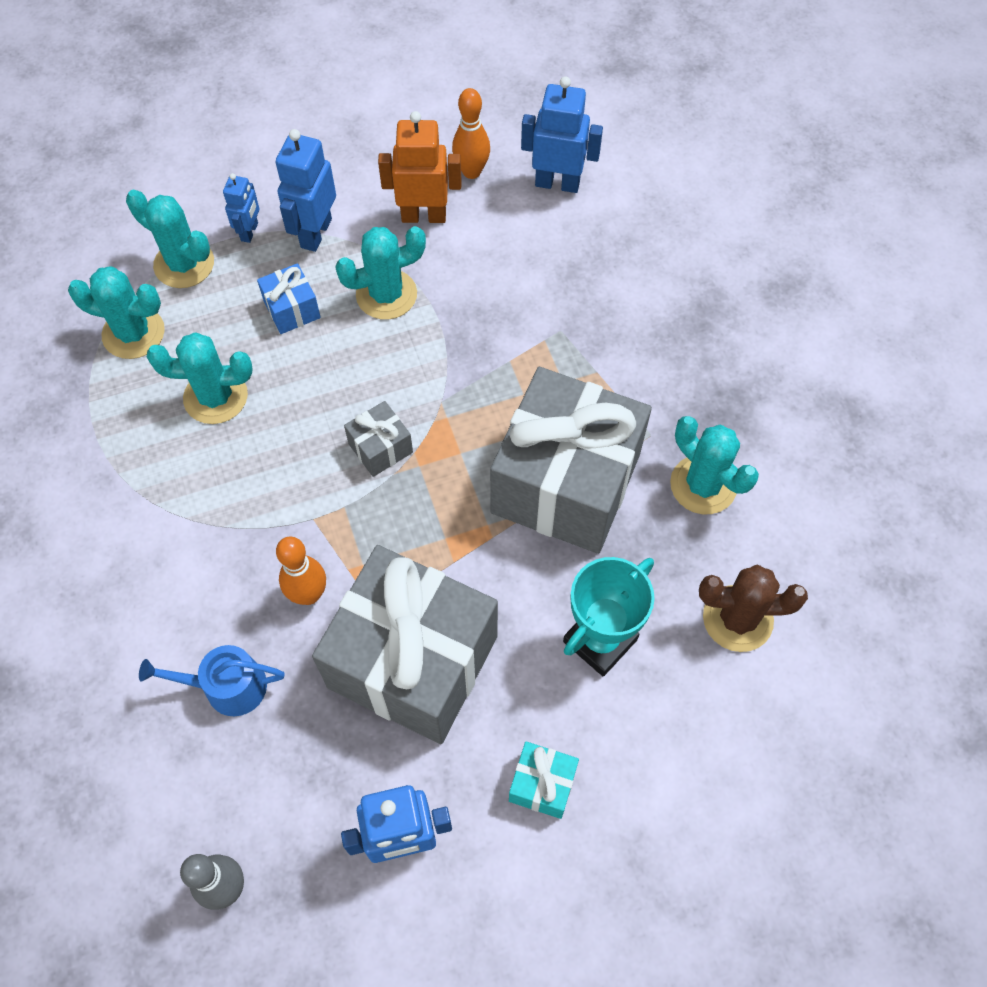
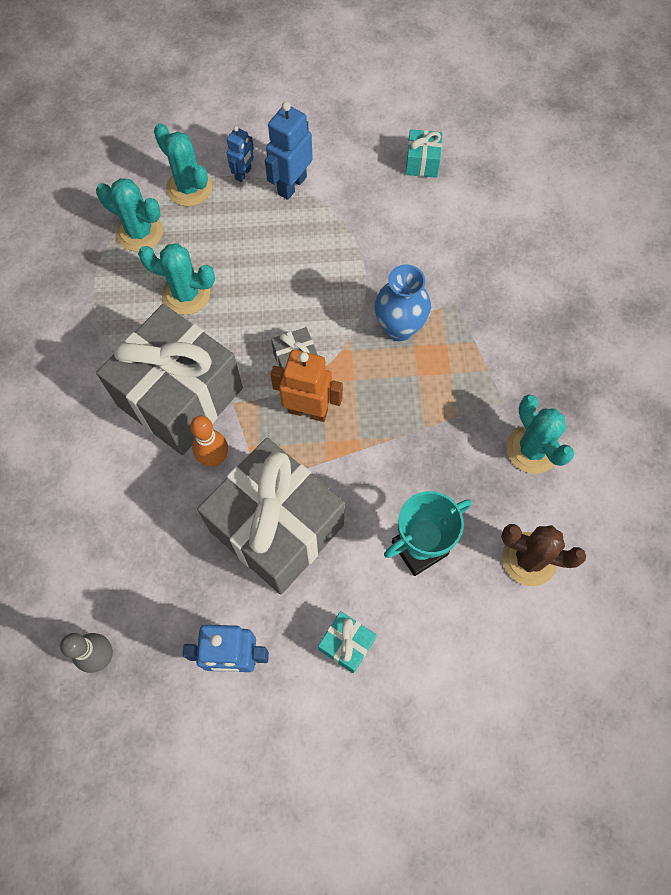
camera: 15 degrees right, 5 degrees up
blue watering can [139,645,285,717] -> none
blue gift [257,263,321,334] -> none
turquoise cactus [335,226,426,320] -> none
orange robot [378,111,462,223] -> orange robot moved to [270,350,343,422]
orange bowling pin [452,88,490,179] -> turquoise gift [405,129,442,178]
grey gift [490,367,652,554] -> grey gift moved to [96,304,243,455]
blue robot [521,76,603,193] -> none
none -> blue vase [375,265,431,341]

